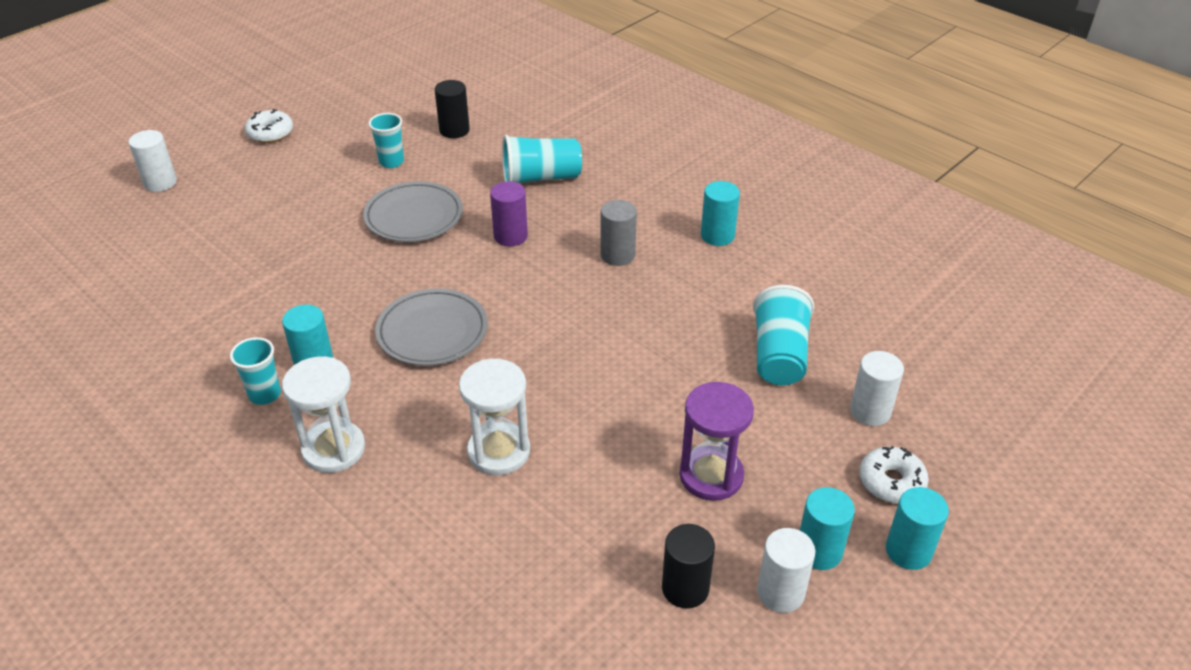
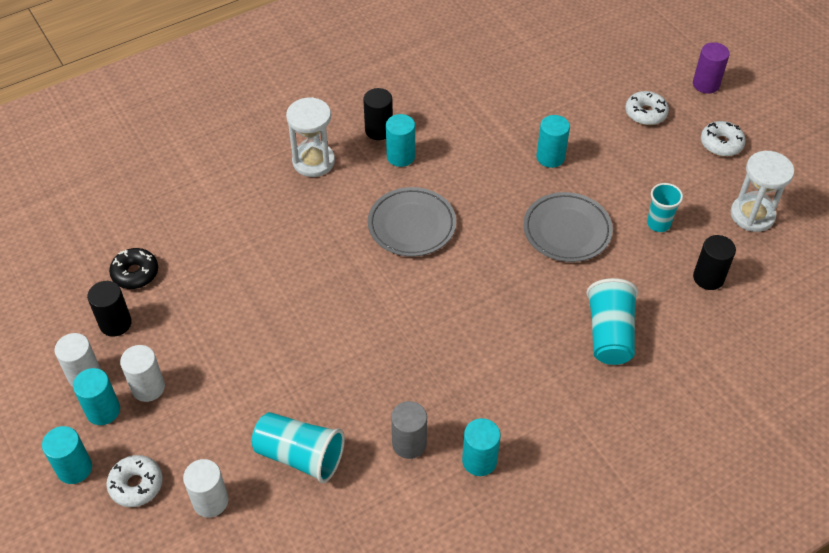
camera: 105 degrees right, 10 degrees up
white cylinder [129,130,177,192] -> white cylinder moved to [120,345,165,402]
turquoise cup [230,337,281,405] -> black cylinder [363,88,393,140]
white hourglass [459,359,530,475] -> white hourglass moved to [730,151,794,232]
purple cylinder [490,181,528,246] -> purple cylinder moved to [693,42,730,94]
grey cylinder [600,200,637,266] -> grey cylinder moved to [391,401,427,459]
purple hourglass [679,382,754,501] -> none
none -> black donut [109,248,158,289]
none -> turquoise cylinder [536,115,570,168]
none -> white donut [625,91,669,125]

